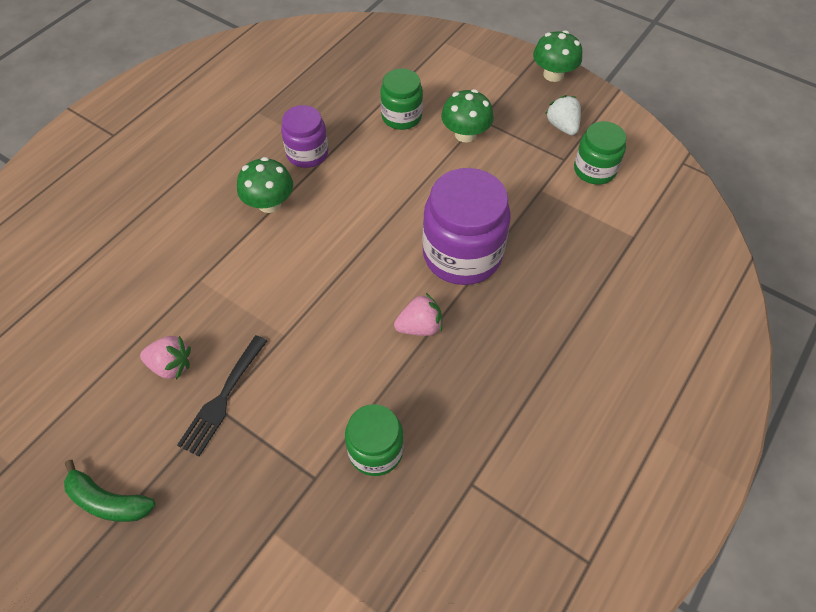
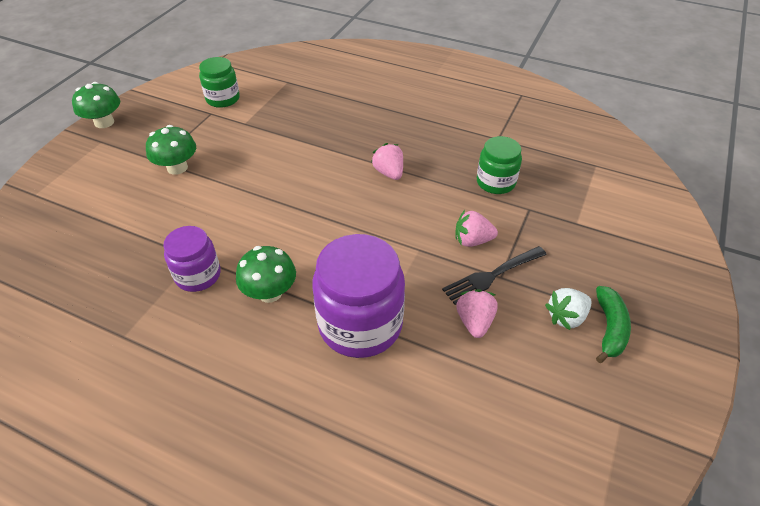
camera: 100 degrees left, 10 degrees down
black fork [177,335,267,456] -> black fork turned 135 degrees clockwise [442,246,547,305]
green jar [380,68,423,130] -> none
purple jar [422,168,511,285] -> purple jar moved to [312,234,405,358]
white strawberry [545,95,581,136] -> white strawberry moved to [545,288,592,330]
none -> pink strawberry [455,210,498,247]

